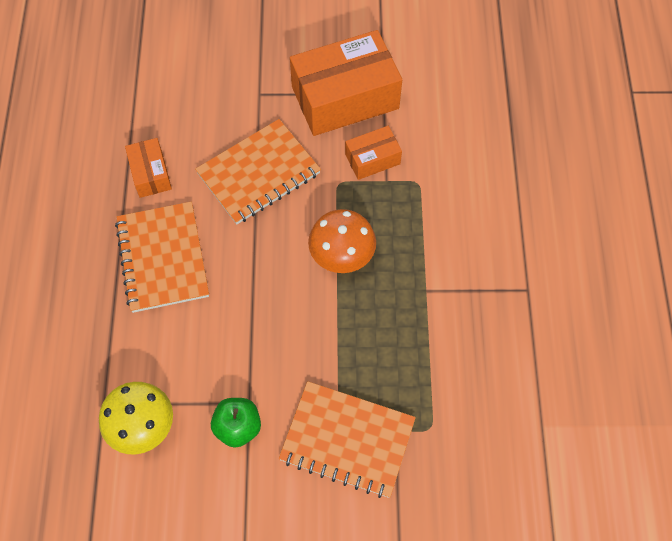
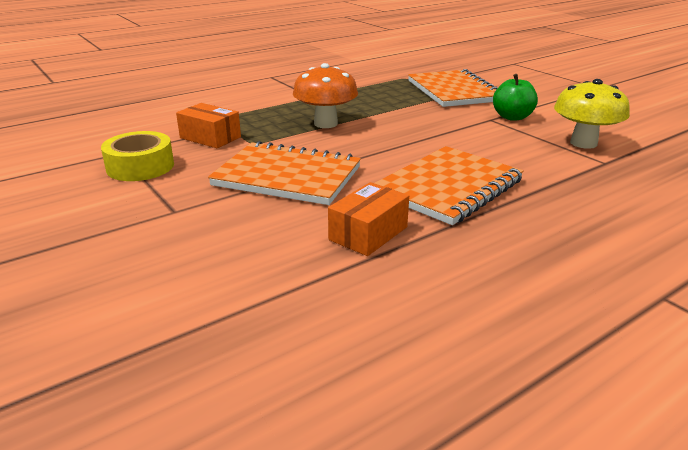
camera: 125 degrees left, 35 degrees down
orange box [290,30,402,136] -> yellow tape [101,131,174,181]

